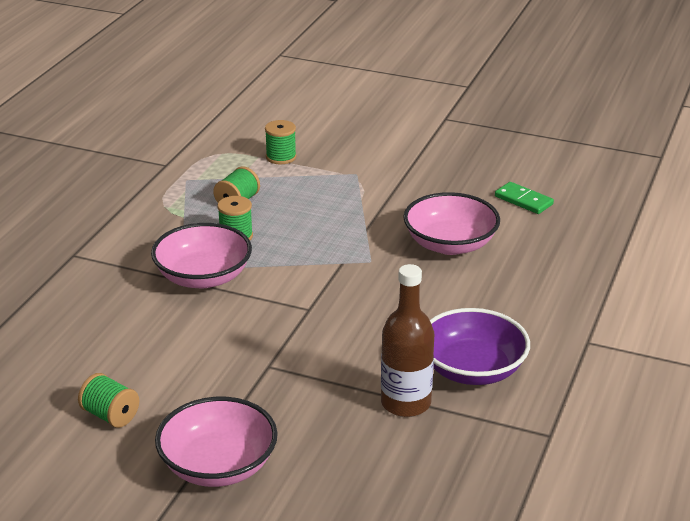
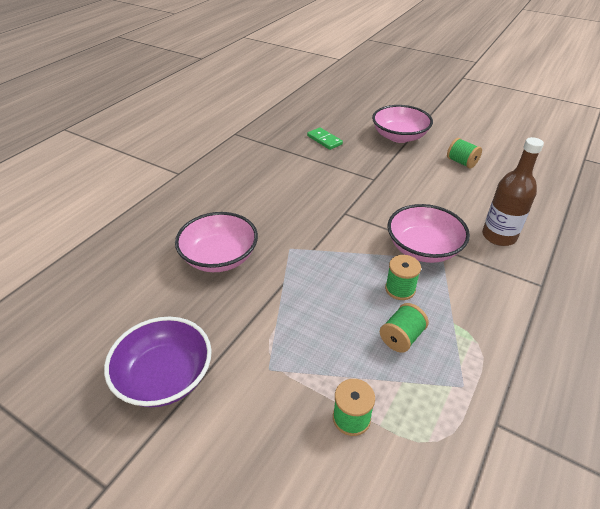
camera: 170 degrees left, 10 degrees up
brown bottle [381,264,434,417] -> brown bottle moved to [482,137,544,246]
purple bowl [430,308,530,385] -> purple bowl moved to [104,317,212,407]
green domino [495,182,554,214] -> green domino moved to [307,127,343,150]

